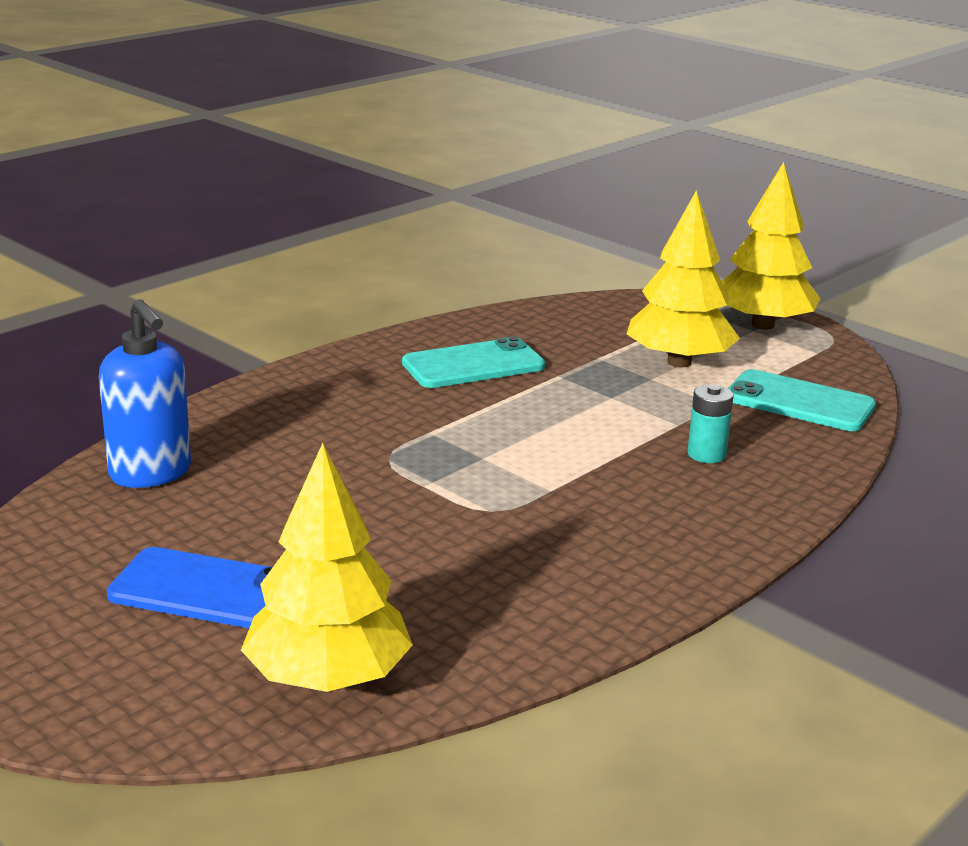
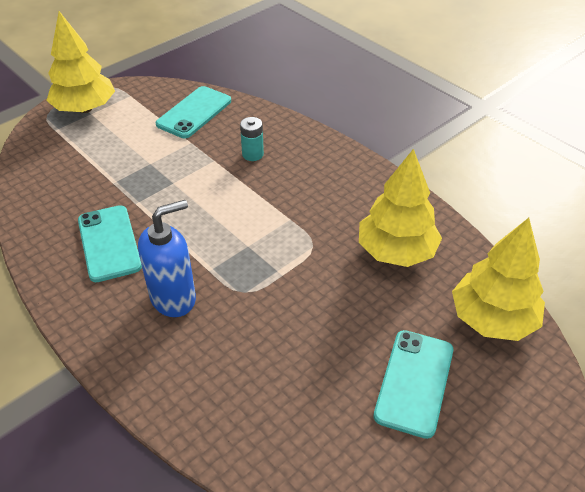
camera: 85 degrees left, 20 degrees up
blue soap dispenser [99,299,191,488] -> blue soap dispenser moved to [138,200,196,317]
blue phone [107,547,273,628] -> turquoise phone [373,330,453,439]
yellow tree [627,190,740,367] -> yellow tree moved to [359,149,442,267]

